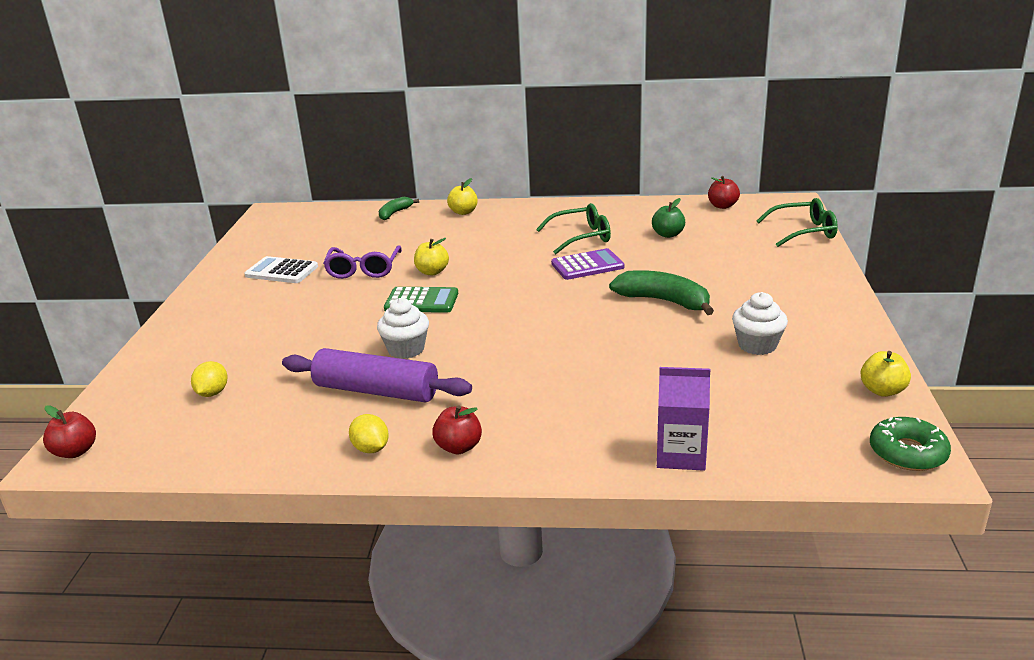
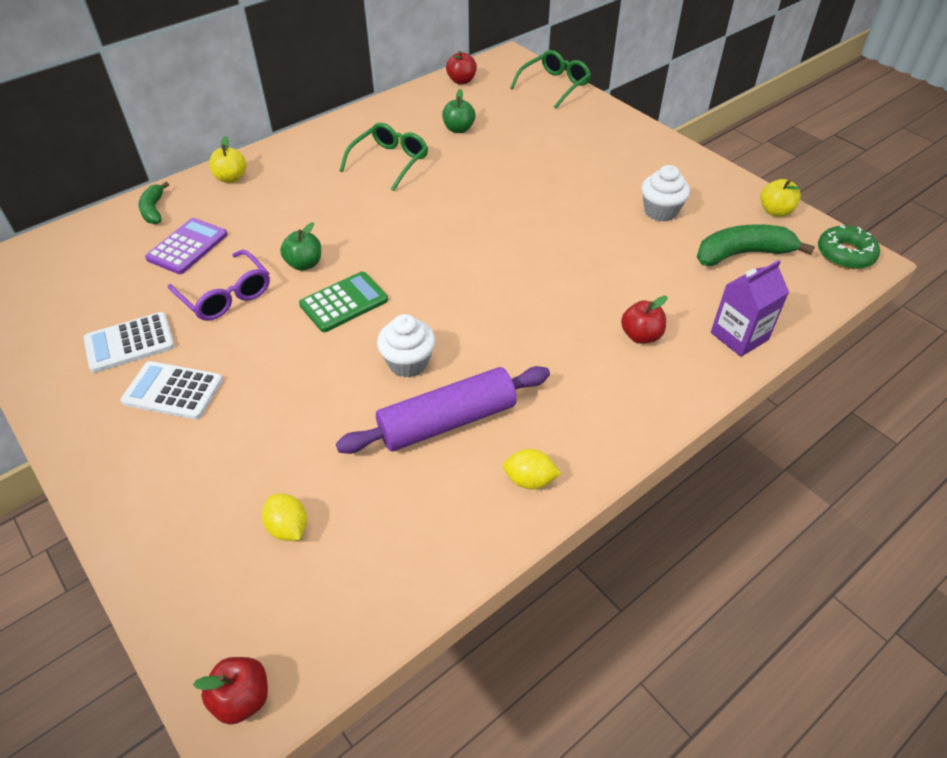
camera: 45 degrees left, 20 degrees up
yellow apple [414,238,449,275] -> green apple [280,222,321,271]
red apple [432,405,482,454] -> red apple moved to [621,296,668,344]
purple calculator [551,248,625,280] -> purple calculator moved to [145,218,228,274]
green banana [609,270,714,315] -> green banana moved to [697,224,815,266]
none -> white calculator [121,361,223,420]

